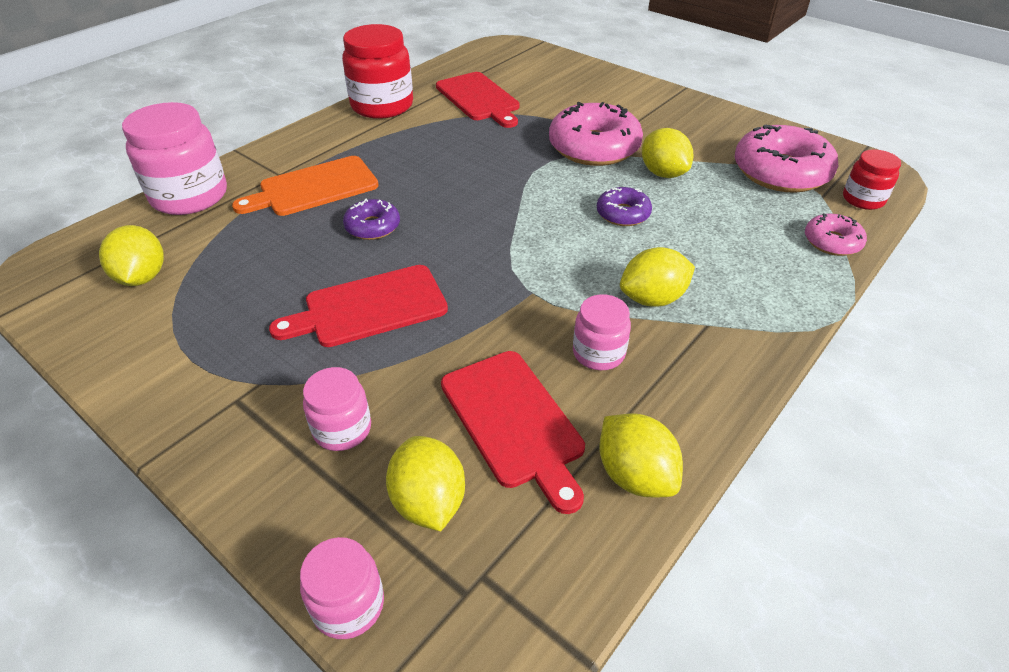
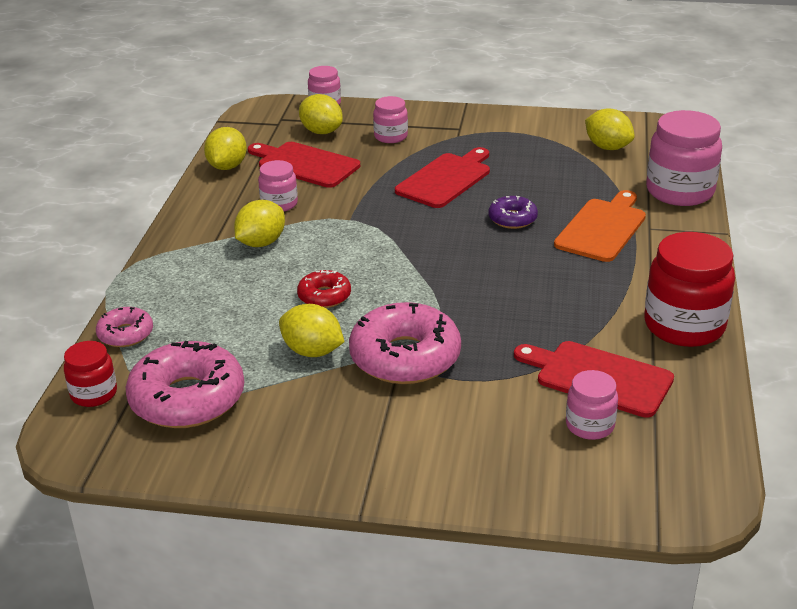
camera: 150 degrees right, 10 degrees down
purple donut [597,187,652,226] -> red donut [297,270,351,308]
yellow lemon [599,413,683,497] -> yellow lemon turned 75 degrees clockwise [204,127,247,170]
none -> pink jar [566,370,618,440]

